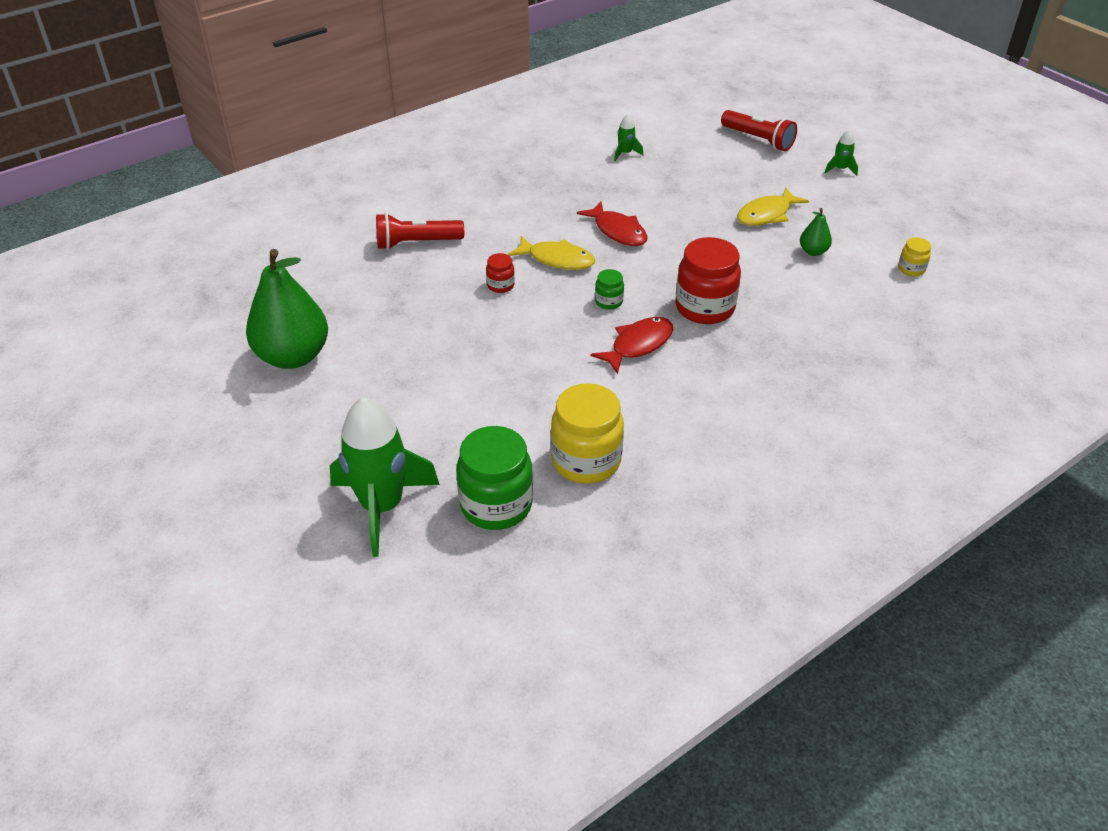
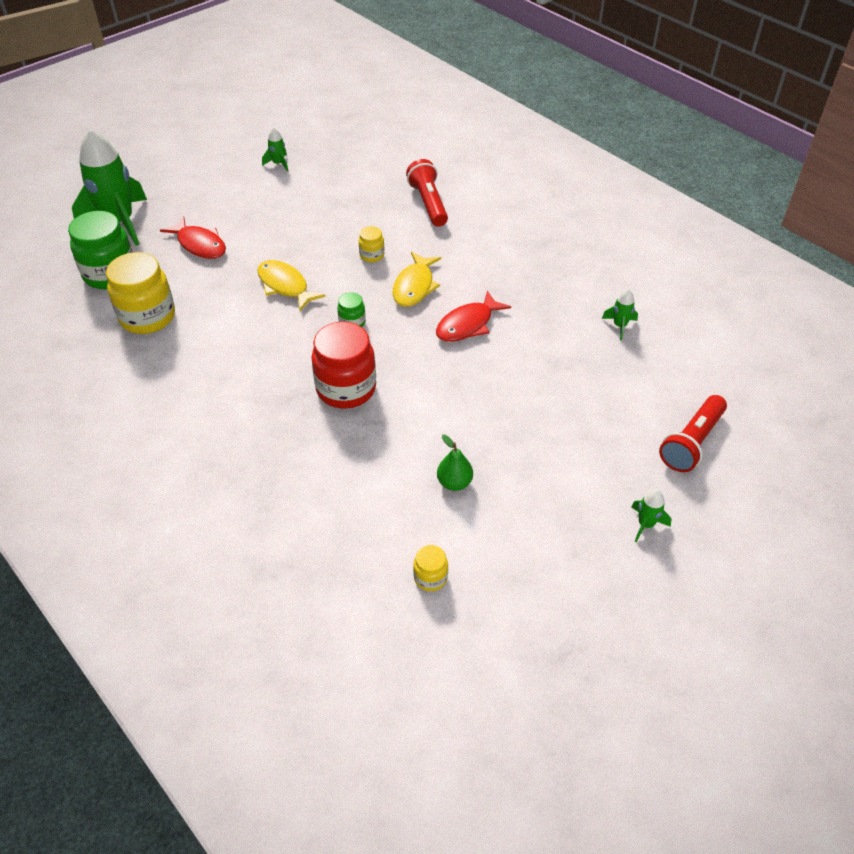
camera: 85 degrees right, 5 degrees up
green pear [246,249,328,369] -> green rocket [262,127,288,172]
red jar [486,253,515,293] -> yellow jar [359,226,384,262]
red fish [590,317,673,374] -> red fish moved to [160,216,226,259]
yellow fish [737,187,809,226] -> yellow fish moved to [257,260,326,311]

